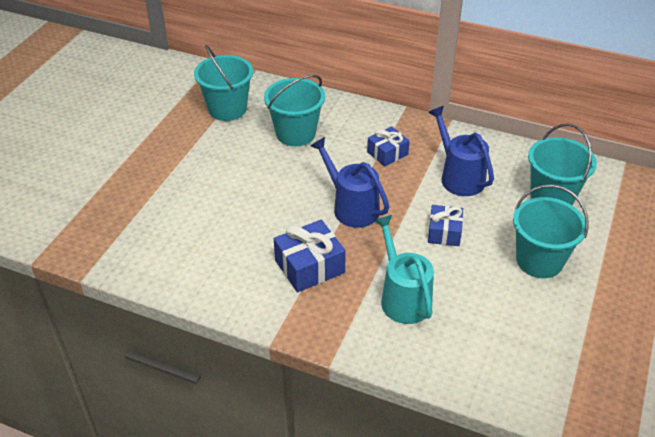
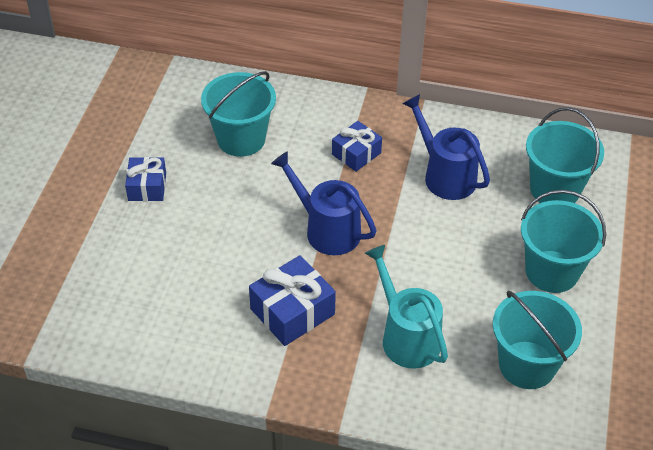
camera: 10 degrees left, 5 degrees up
turquoise bucket [194,45,253,121] -> turquoise bucket moved to [493,290,582,389]
blue gift [428,205,463,246] -> blue gift moved to [125,157,166,201]

